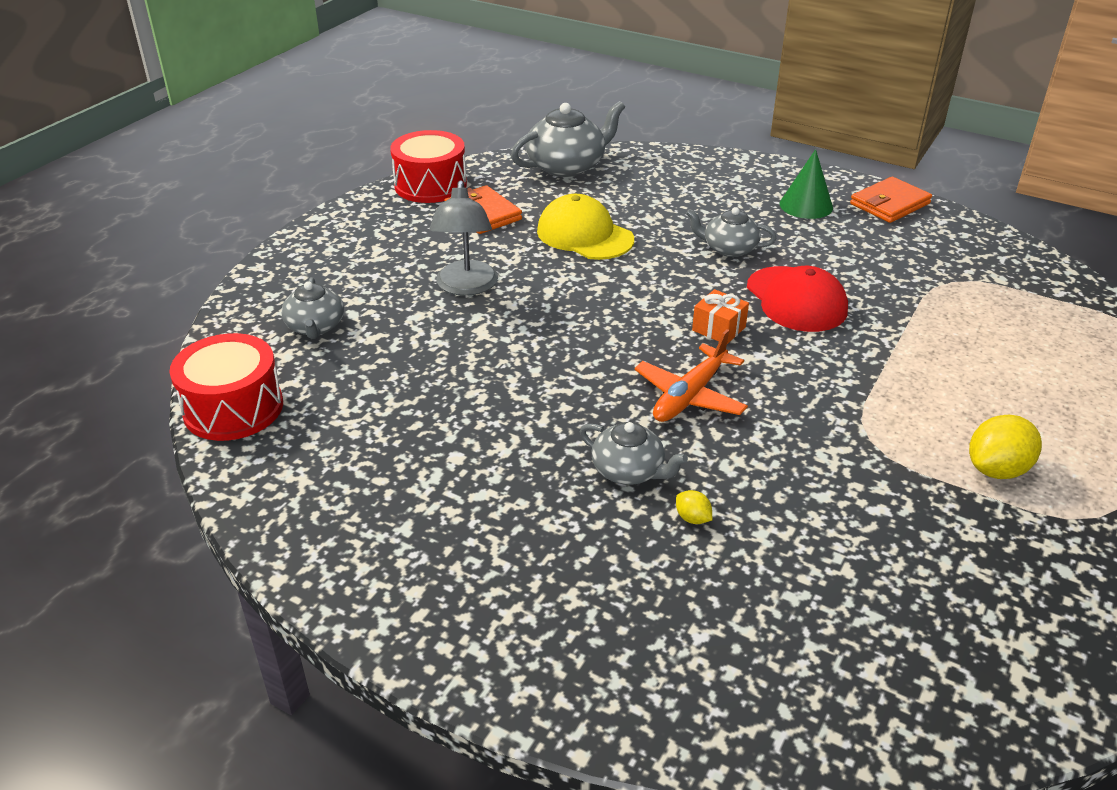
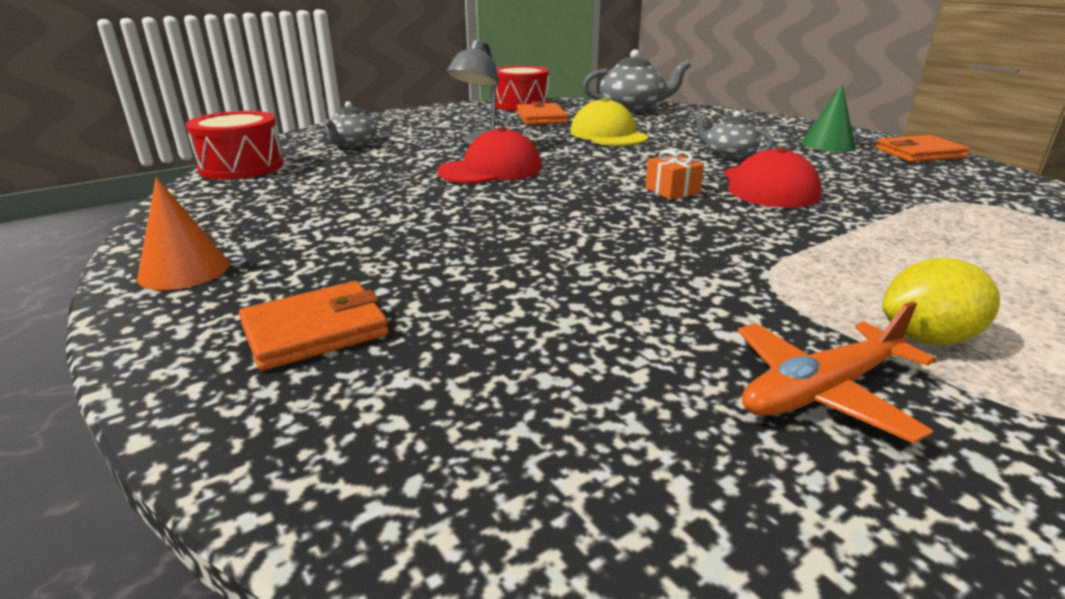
camera: 25 degrees right, 10 degrees down
grey teapot [580,422,688,485] -> none
orange plane [634,329,748,422] -> orange plane moved to [738,301,936,443]
yellow lemon [676,490,712,524] -> none
none -> orange cone [137,177,229,290]
none -> orange wallet [239,281,389,371]
none -> red cap [437,127,542,184]

